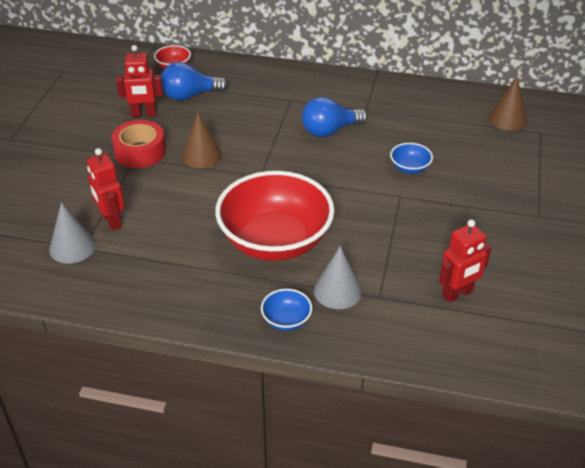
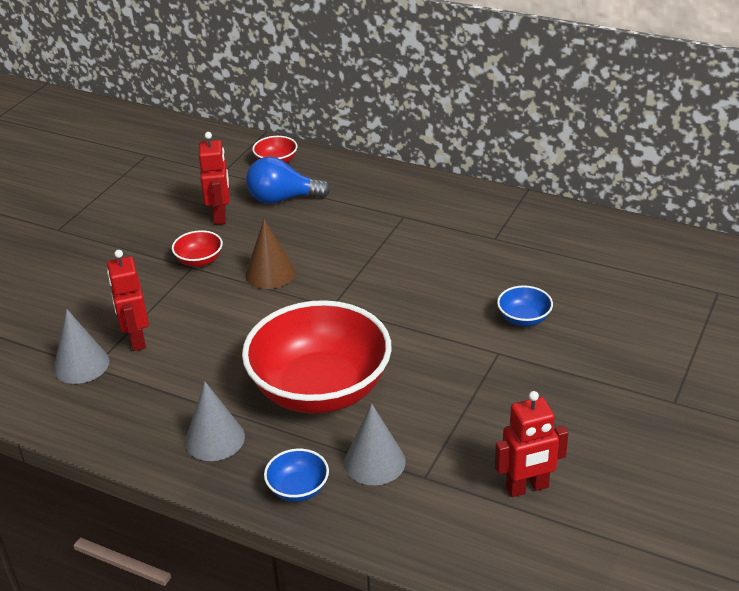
camera: 15 degrees right, 5 degrees down
red tape [112,120,166,168] -> red bowl [172,230,223,267]
red robot [116,45,163,117] -> red robot turned 105 degrees counterclockwise [199,132,229,225]
blue light bulb [302,97,368,137] -> none
brown cone [489,77,527,131] -> none
none -> grey cone [185,382,245,461]

